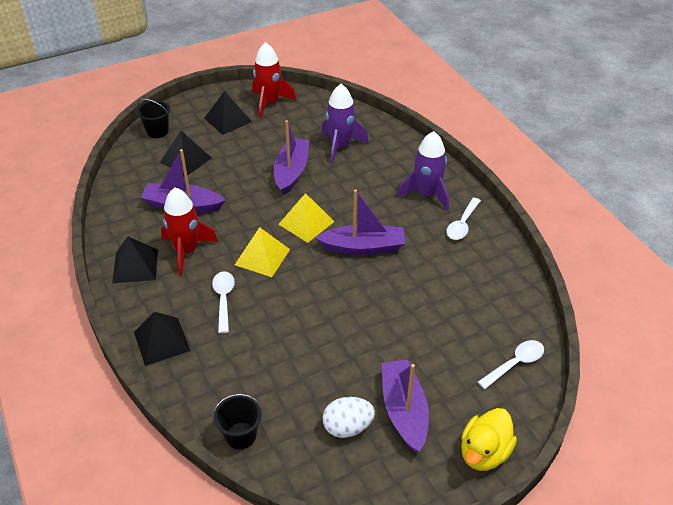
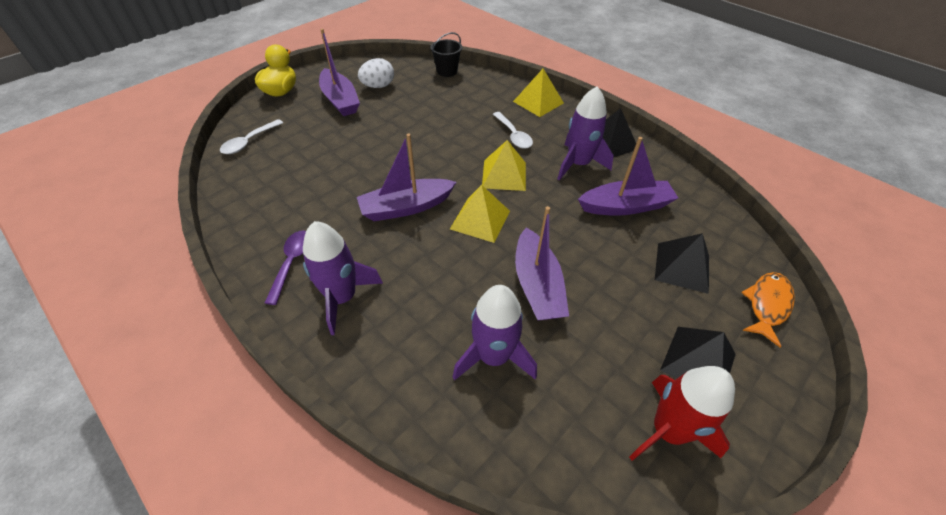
camera: 160 degrees right, 5 degrees up
black pyramid [134,312,191,366] -> yellow pyramid [513,69,564,117]
black bucket [137,99,170,138] -> orange fish [741,272,795,347]
red rocket [161,187,218,275] -> purple rocket [557,86,614,181]
white spoon [447,198,481,240] -> purple spoon [265,231,306,305]

